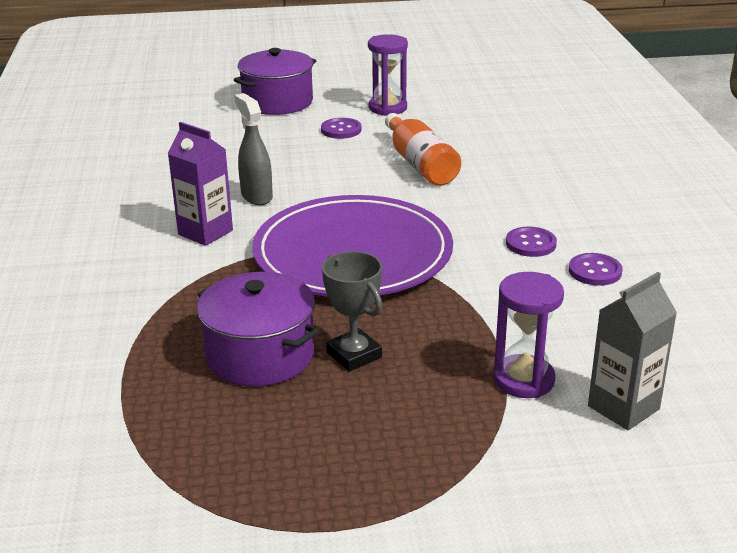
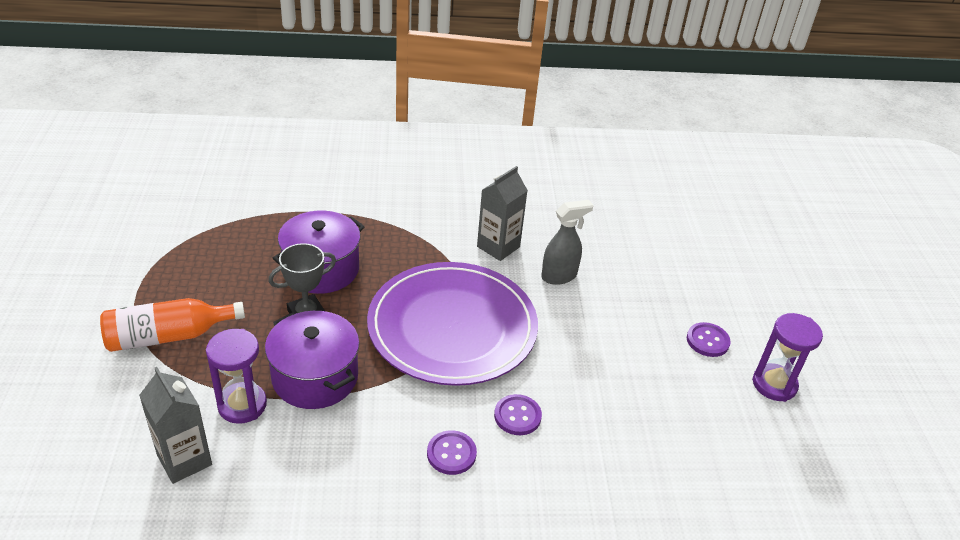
camera: 90 degrees right, 10 degrees up
purple carton [168,122,233,246] -> grey carton [477,166,528,261]
purple pot [234,48,316,115] -> purple pot moved to [265,311,360,409]
orange bottle [385,113,461,186] -> orange bottle moved to [100,298,245,352]
purple button [569,253,622,286] -> purple button moved to [494,394,542,435]

